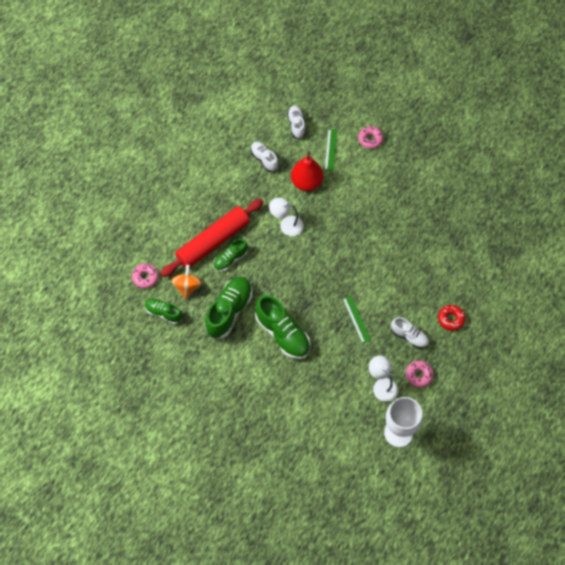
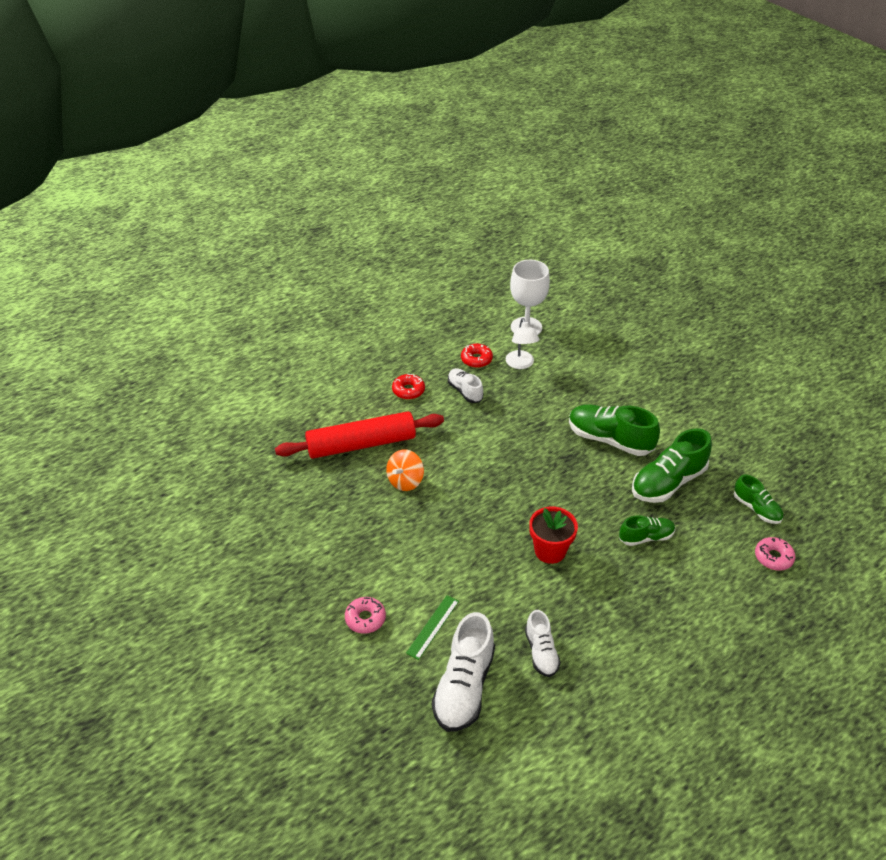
camera: 155 degrees left, 20 degrees down
red rolling pin [160,199,263,277] -> red rolling pin moved to [275,411,444,459]
orange spinning top [171,265,202,299] -> orange spinning top moved to [386,449,424,491]
green shoe [255,295,311,359] -> green shoe turned 45 degrees counterclockwise [569,404,660,456]
white lamp [269,198,304,236] -> red flower pot [529,506,578,564]
white shoe [287,105,306,139] -> white shoe [432,612,495,732], size x1.72
red pear [291,151,323,191] -> none
green ruler [342,296,371,344] -> none
pink donut [406,361,434,388] -> red donut [461,344,493,368]

